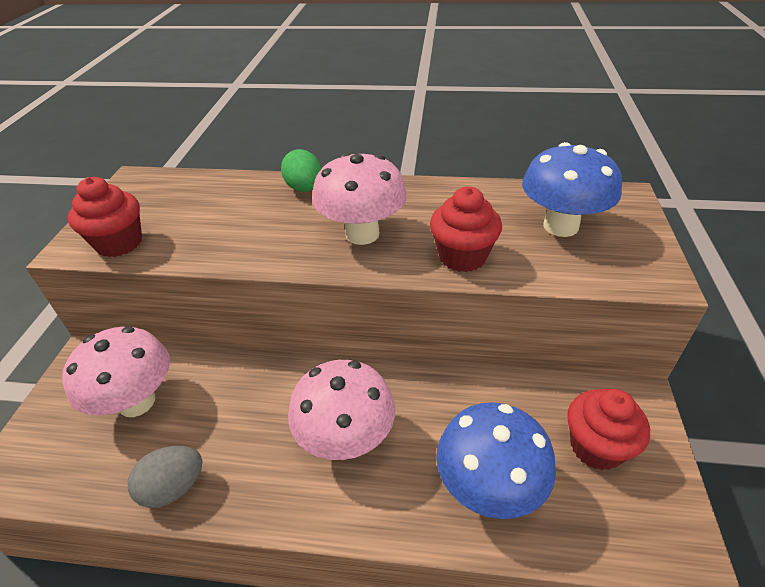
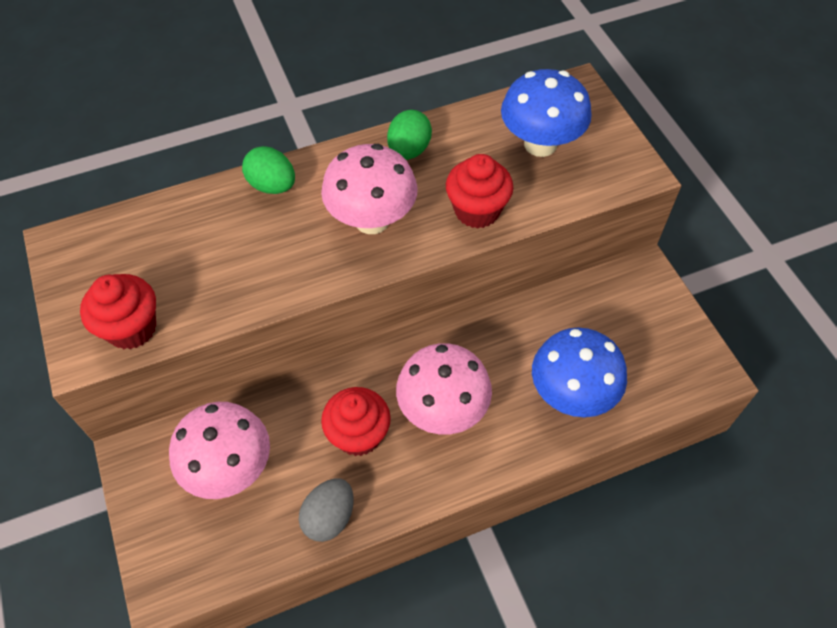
camera: 30 degrees left, 15 degrees up
red cupcake [567,389,650,470] -> red cupcake moved to [321,387,391,456]
none -> green egg [387,110,432,160]

